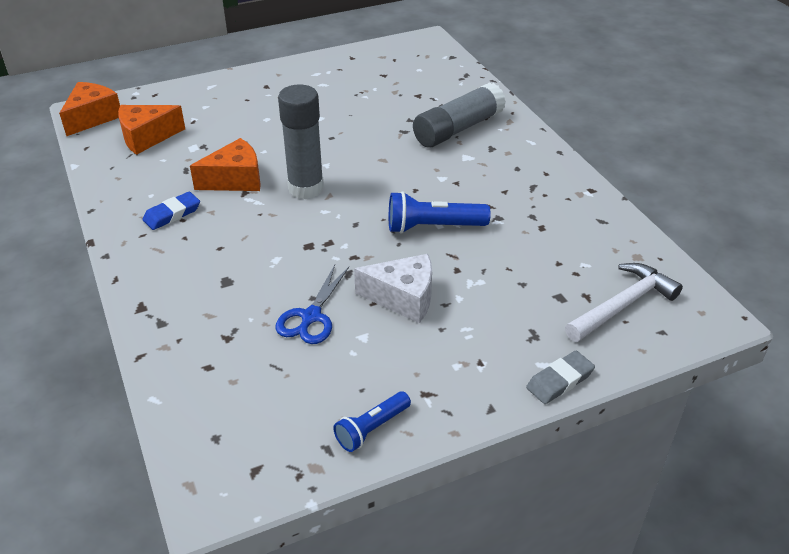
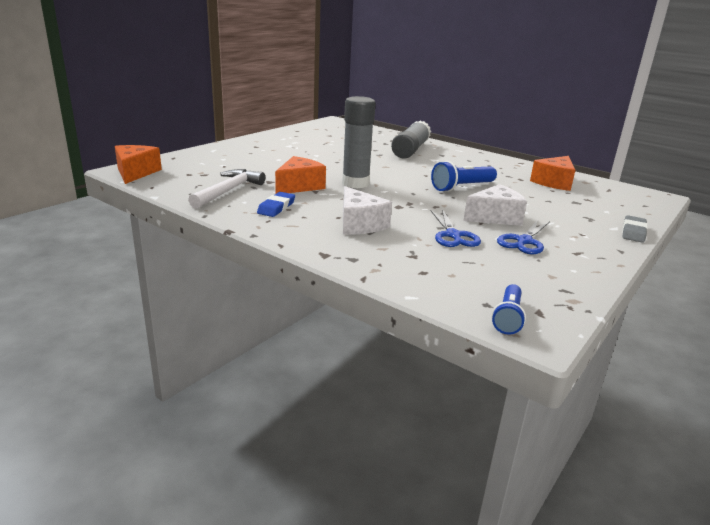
camera: 30 degrees left, 15 degrees down
orange cheese [118,105,185,155] -> orange cheese moved to [530,156,575,191]
blue flashlight [333,392,411,452] -> blue flashlight moved to [492,284,526,335]
white hammer [565,263,683,342] -> white hammer moved to [188,169,265,209]
none -> white cheese [343,186,392,235]
none -> blue scissors [497,220,550,254]

